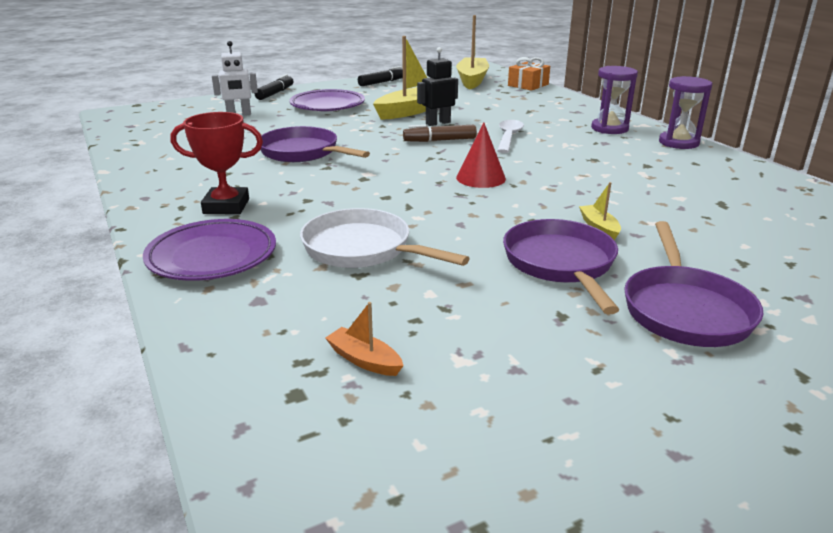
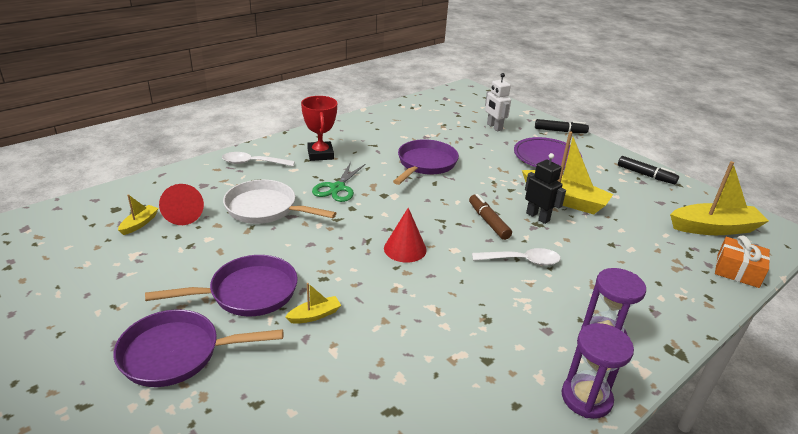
camera: 75 degrees right, 5 degrees up
purple plate [143,219,276,281] -> white spoon [222,152,295,166]
white pan [300,208,470,268] -> white pan turned 90 degrees counterclockwise [223,180,336,224]
orange boat [325,302,404,376] -> yellow boat [118,194,159,235]
none -> red cone [159,184,204,225]
none -> green scissors [312,162,365,202]

